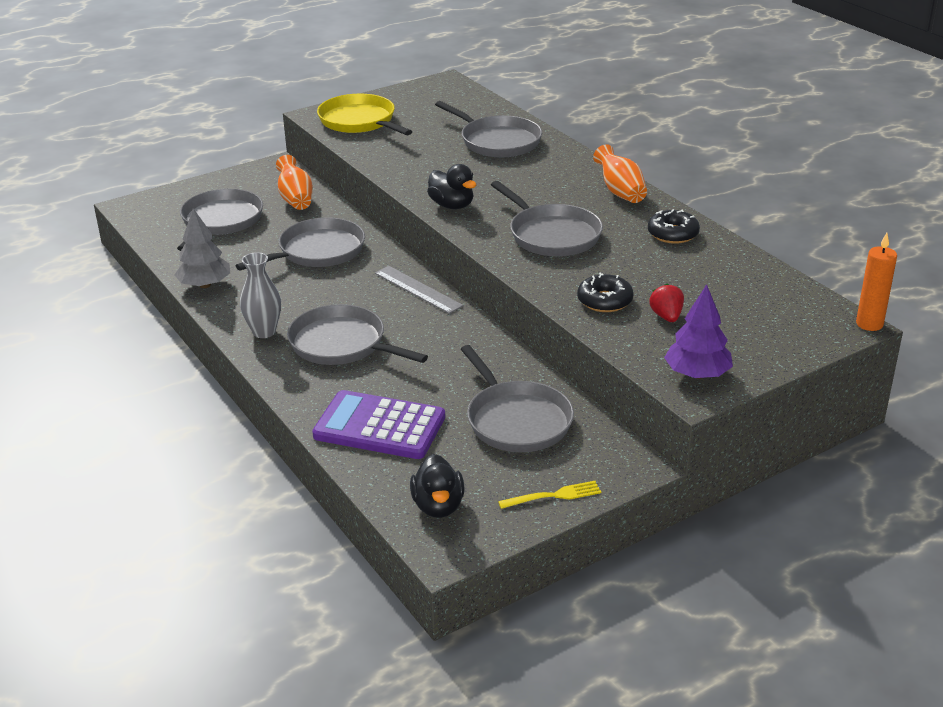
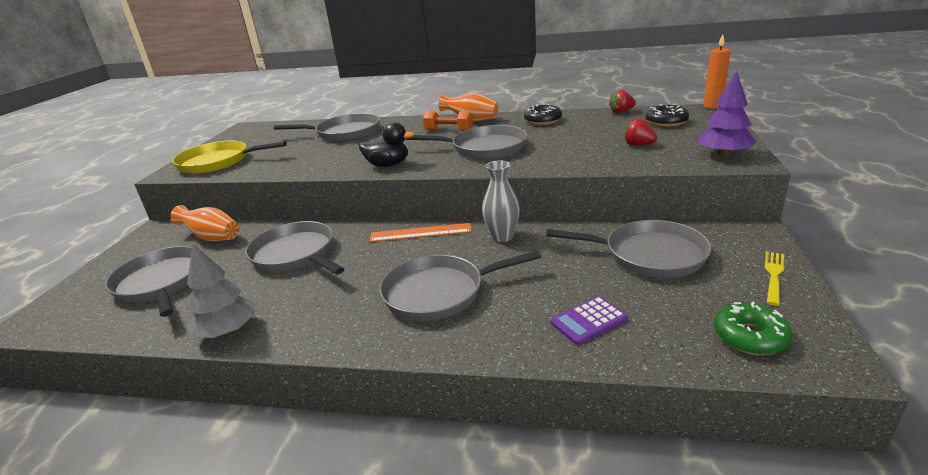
camera: 45 degrees left, 5 degrees down
grey pan [235,217,365,271] -> grey pan turned 45 degrees counterclockwise [245,221,344,275]
grey vase [240,252,281,338] -> grey vase moved to [482,160,520,242]
purple calculator [312,390,445,459] -> purple calculator [550,296,628,345], size x0.53
grey ruler [375,266,464,314] -> orange ruler [370,223,472,242]
black duck [410,454,465,518] -> green donut [714,301,793,355]
black donut [577,273,634,312] -> black donut moved to [646,104,689,127]
none -> orange dumbbell [423,110,473,131]
none -> red strawberry [609,90,636,114]

